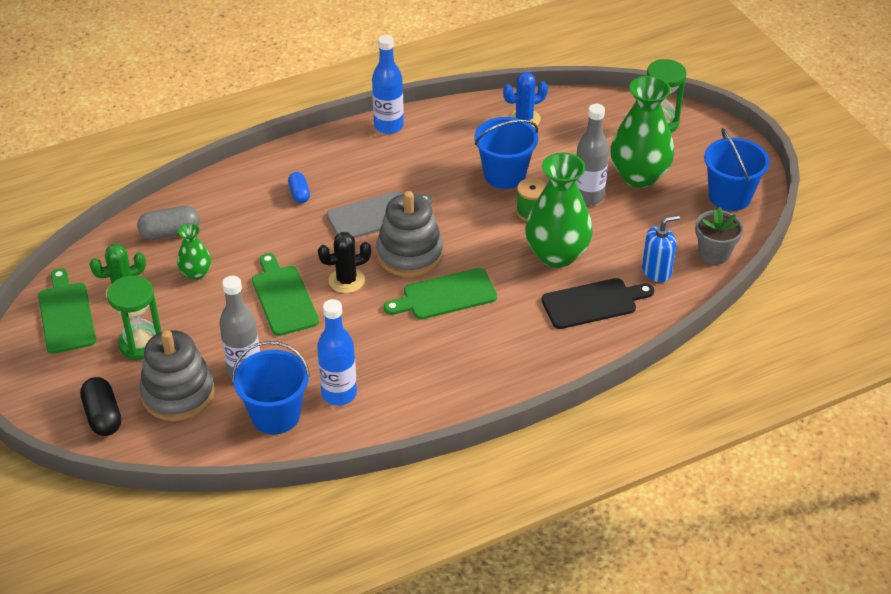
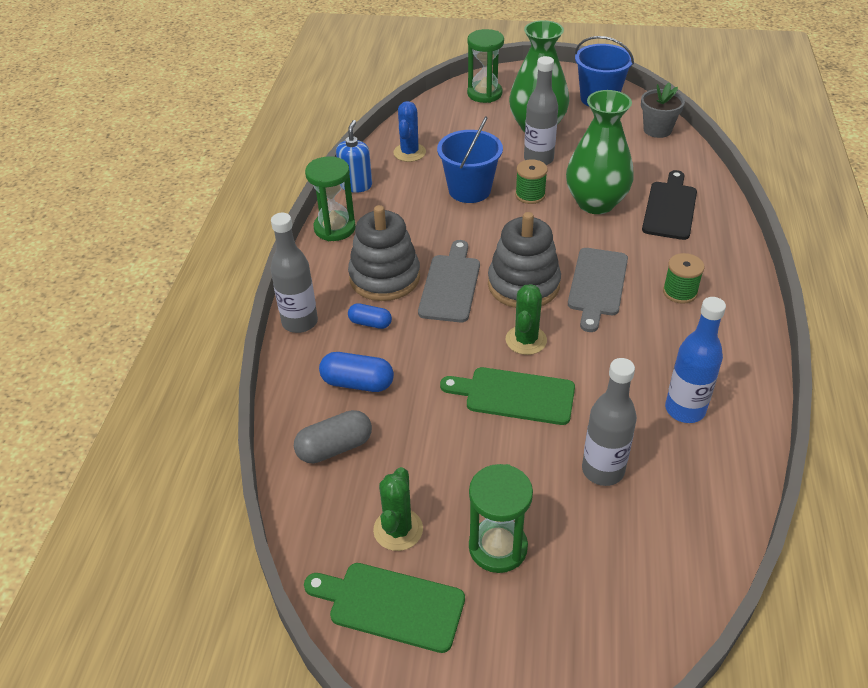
camera: 55 degrees left, 0 degrees up
black capsule [80,377,121,436] -> none
grey capsule [137,206,200,240] -> grey capsule turned 45 degrees clockwise [294,410,372,464]
grey stacking toy [139,330,215,421] -> grey stacking toy moved to [348,205,420,301]
green vase [177,223,211,280] -> none
blue bucket [232,341,310,434] -> none
black cactus [318,232,371,293] -> green cactus [506,284,547,355]
blue bottle [372,35,404,134] -> green hourglass [305,156,356,241]
green cutting board [384,268,497,320] -> grey cutting board [568,248,628,332]
blue soap dispenser [642,215,680,282] -> blue soap dispenser moved to [336,120,372,193]
none -> grey bottle [271,213,318,333]
none -> blue capsule [319,352,394,392]
none -> green spool [663,253,705,304]

